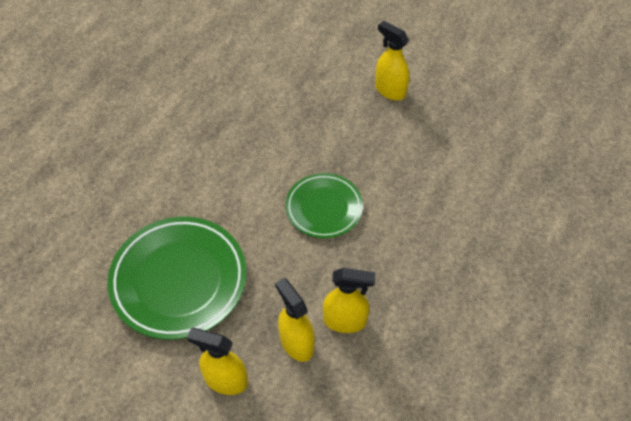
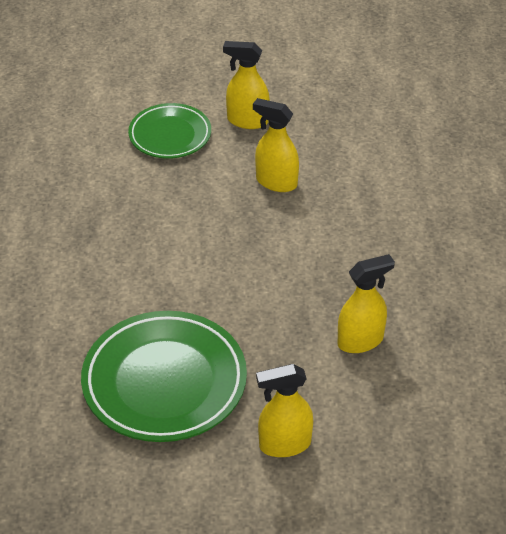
camera: 30 degrees left, 10 degrees down
yellow spray bottle [275,278,315,362] -> yellow spray bottle moved to [253,98,299,192]
green plate [285,173,363,238] -> green plate moved to [128,103,211,159]

